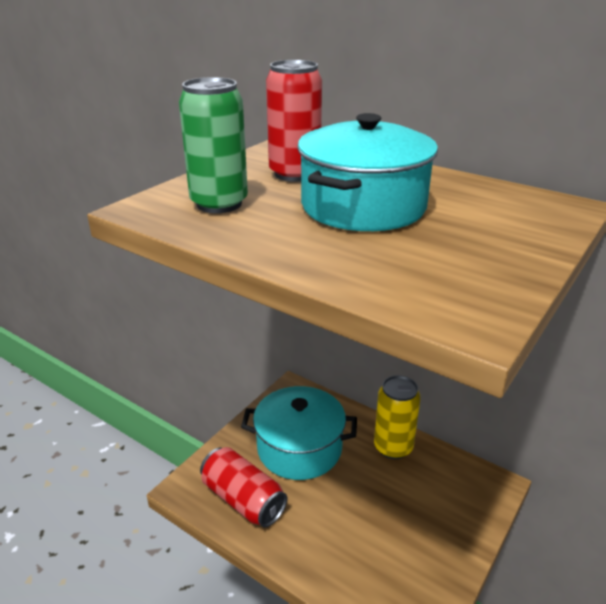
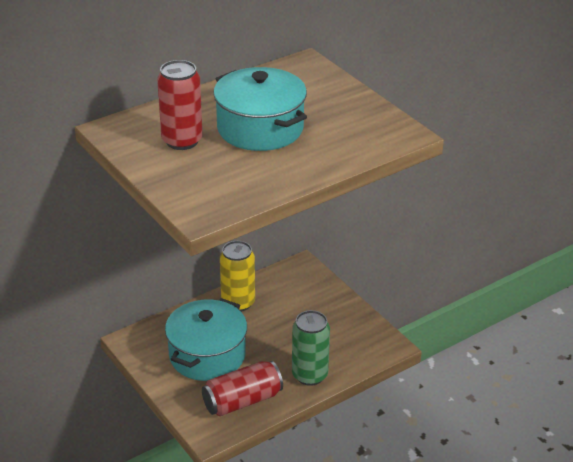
camera: 70 degrees left, 5 degrees up
green can [179,77,248,213] -> green can moved to [292,310,330,386]

